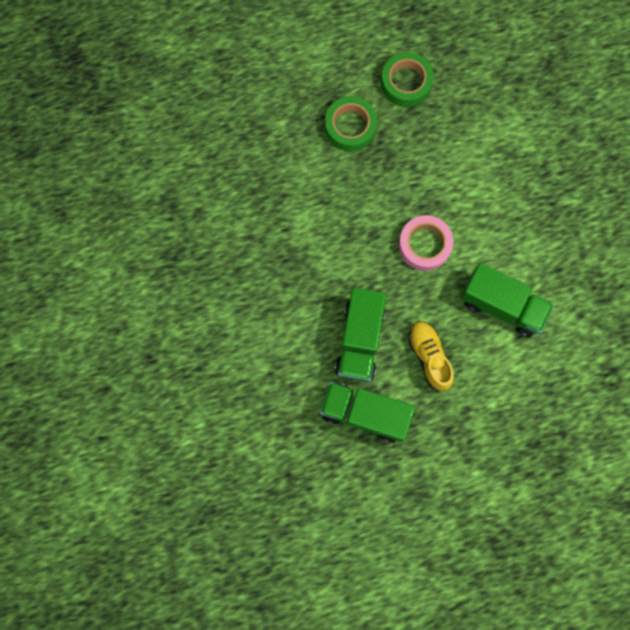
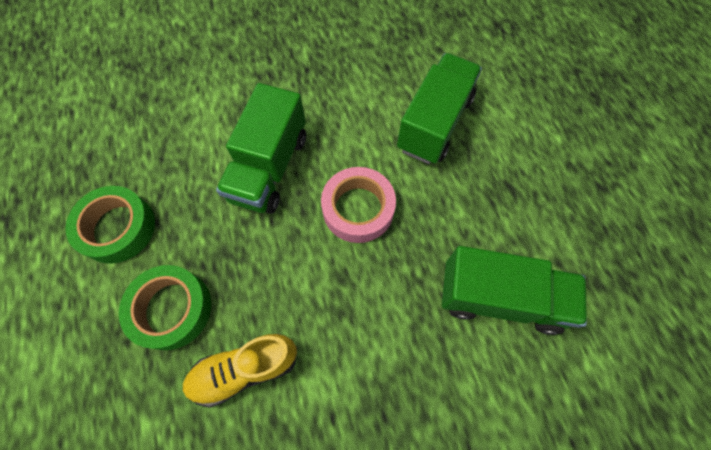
camera: 90 degrees left, 10 degrees down
green truck [320,382,415,442] -> green truck moved to [216,83,306,214]
yellow shoe [408,321,454,391] -> yellow shoe moved to [182,334,298,408]

